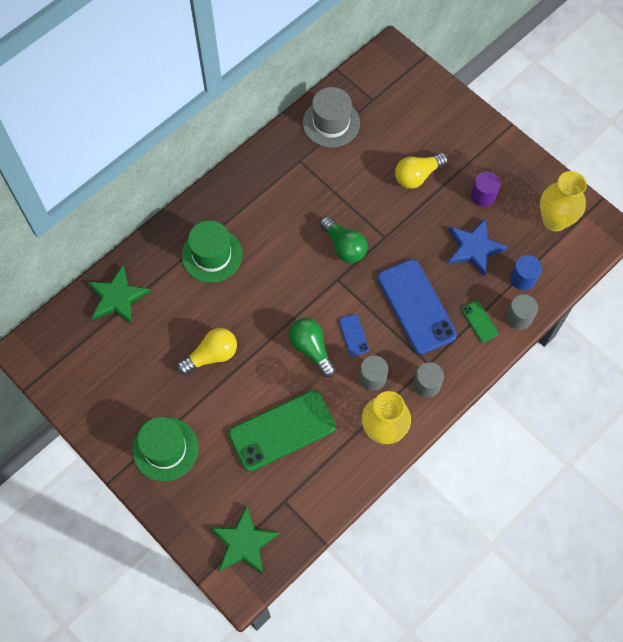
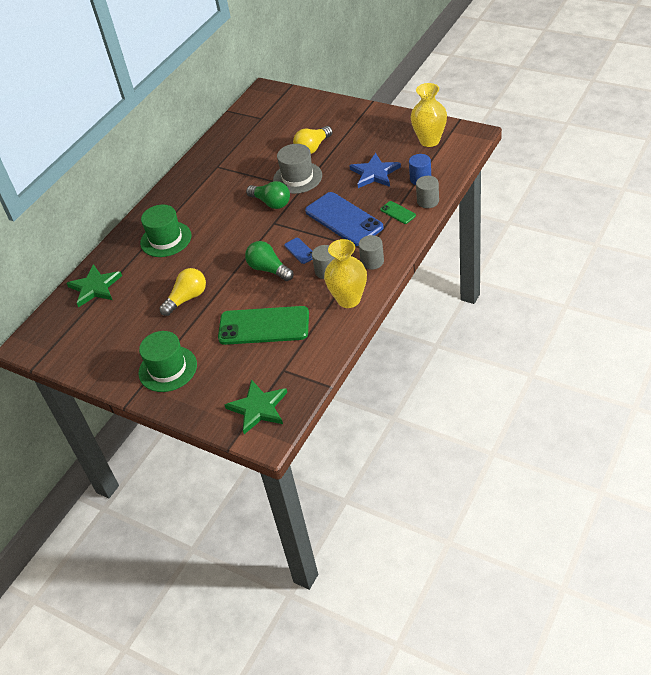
camera: 10 degrees left, 20 degrees down
green phone [228,390,336,471] -> green phone turned 45 degrees clockwise [218,306,309,345]
grey hat [303,87,360,148] -> grey hat moved to [273,144,322,194]
purple cylinder [471,172,500,207] -> none

